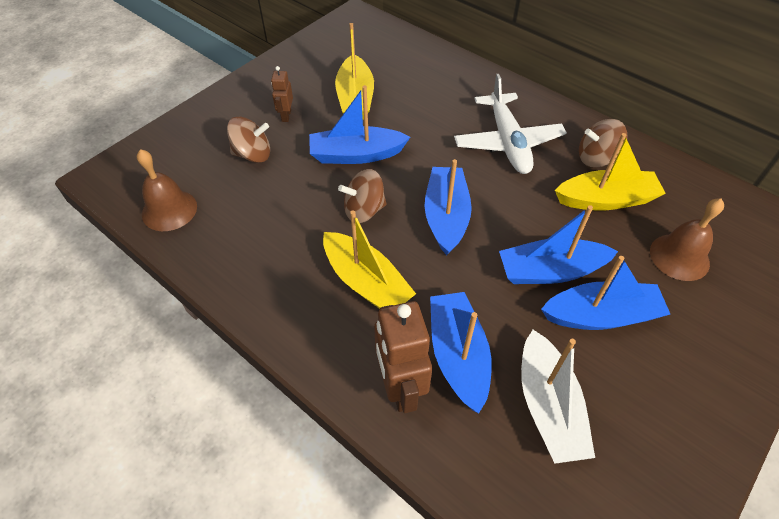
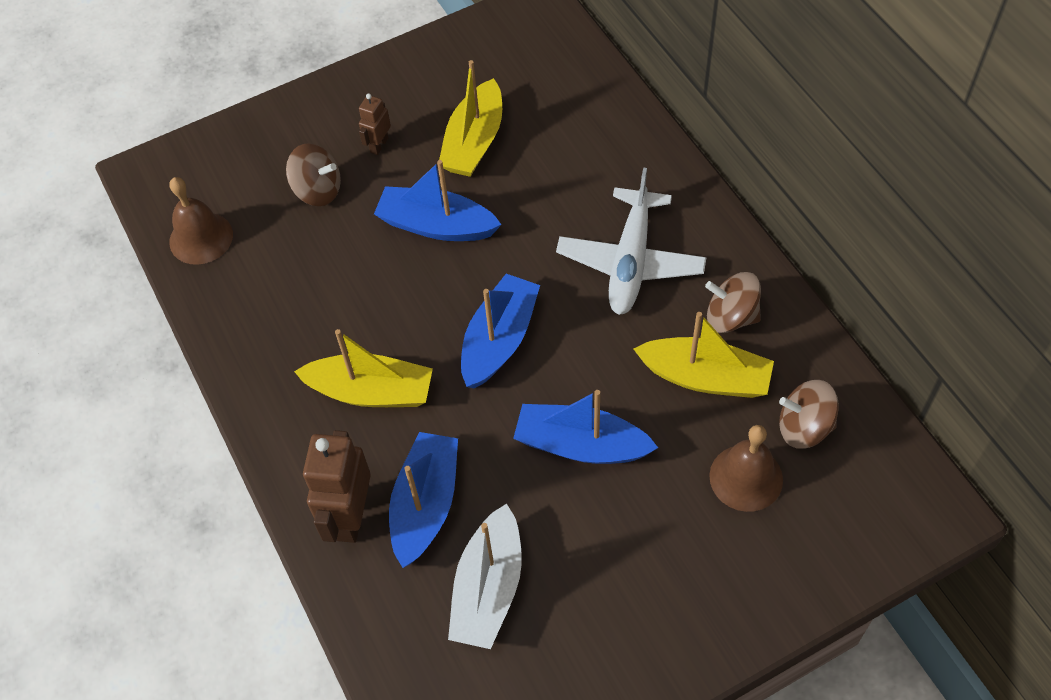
camera: 25 degrees right, 5 degrees up
yellow boat [323,210,416,309] -> yellow boat turned 60 degrees counterclockwise [294,329,433,407]
brown spinning top [338,169,387,223] -> brown spinning top moved to [779,380,839,449]
blue boat [541,256,670,330] -> none

